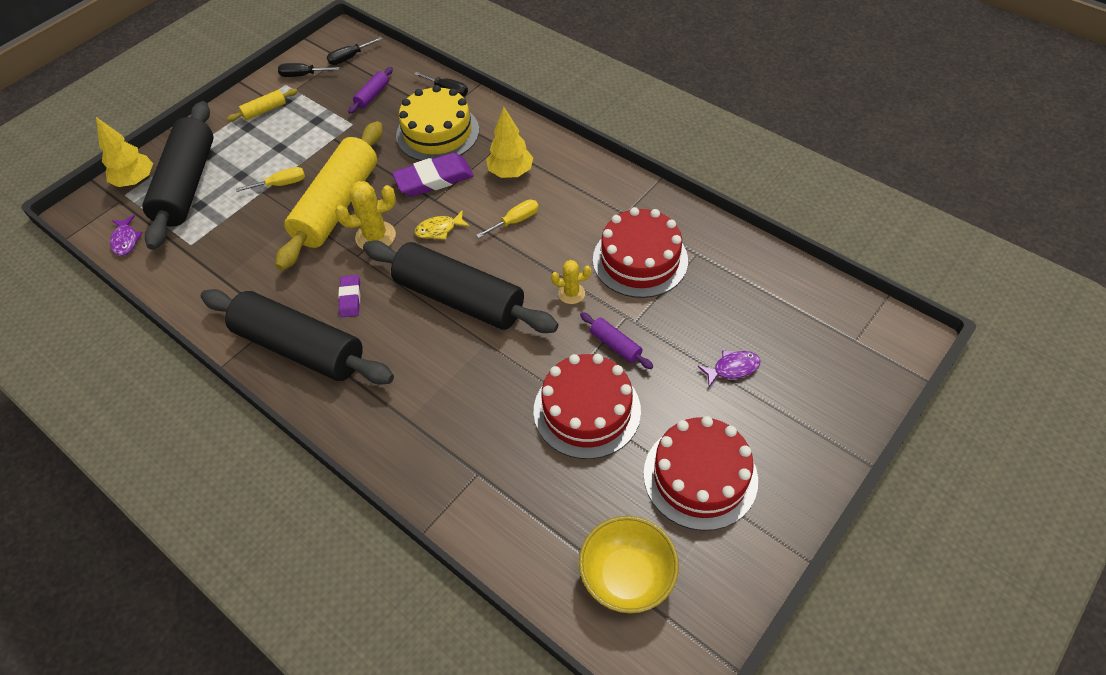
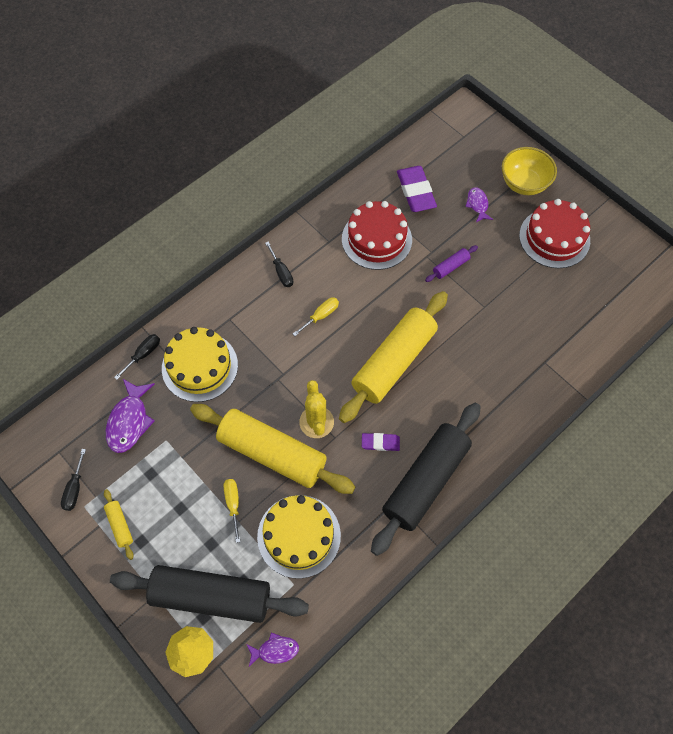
camera: 85 degrees left, 10 degrees up
black screwdriver [327,37,382,65] -> black screwdriver moved to [265,241,294,287]
purple rolling pin [348,67,393,114] -> purple fish [106,379,155,453]
black rolling pin [363,240,558,333] -> yellow rolling pin [339,291,448,423]
purple eraser [392,153,474,197] -> purple eraser moved to [397,166,437,212]
yellow fish [415,210,470,239] -> none
yellow screwdriver [476,200,539,238] -> yellow screwdriver turned 75 degrees clockwise [293,297,339,336]
yellow tree [486,107,533,178] -> none
red cake [534,354,641,459] -> none
yellow cactus [551,260,591,304] -> none
yellow bowl [579,516,679,614] -> yellow bowl moved to [502,147,557,195]
none -> yellow cake [257,495,341,579]

